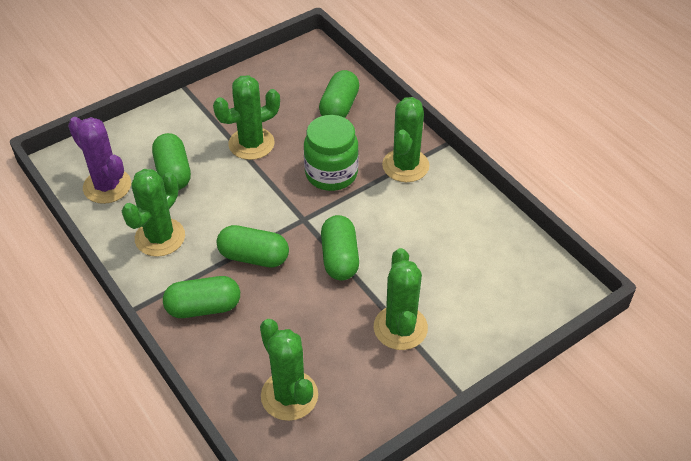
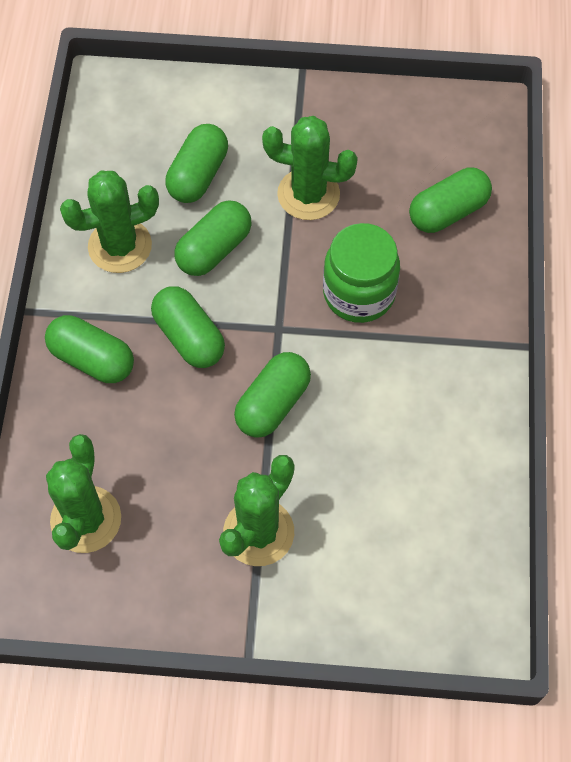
camera: 40 degrees right, 15 degrees up
purple cactus [68,117,131,204] -> none
green cactus [382,97,429,182] -> none
none -> green capsule [174,201,252,276]

